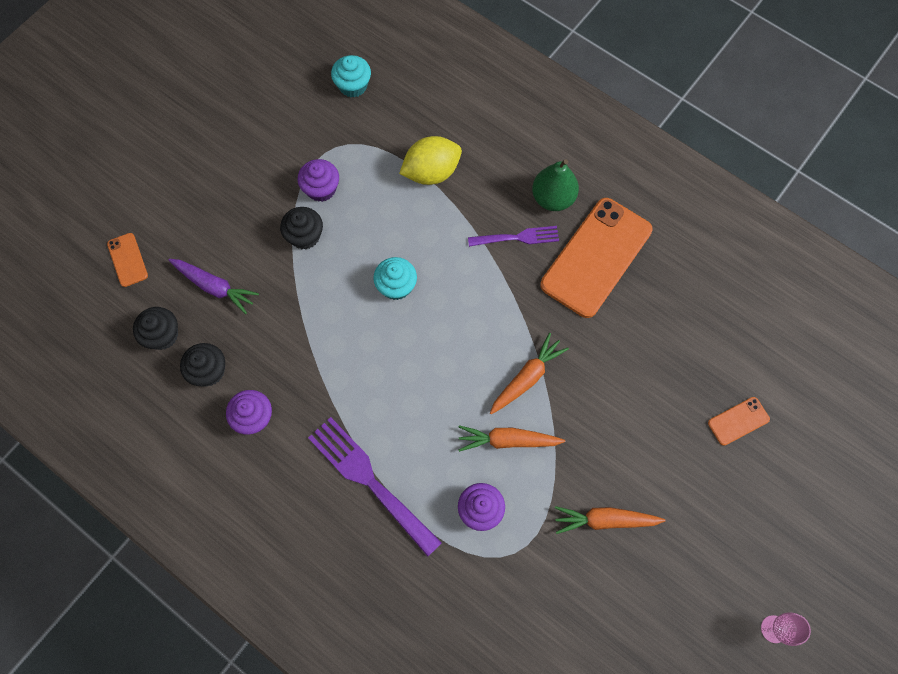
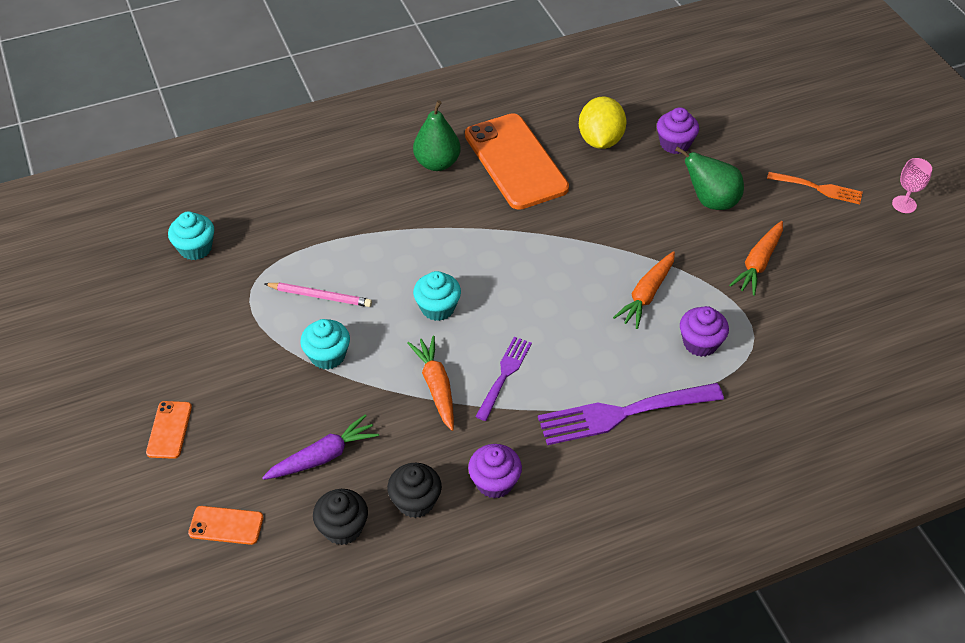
camera: 60 degrees left, 20 degrees down
black cupcake [280,207,323,250] -> turquoise cupcake [300,319,350,370]
purple cupcake [298,159,339,202] -> purple cupcake moved to [657,107,699,154]
yellow lemon [399,136,462,185] -> yellow lemon moved to [579,97,627,149]
purple fork [468,226,559,247] -> purple fork moved to [475,337,532,421]
orange carrot [490,333,569,414] -> orange carrot moved to [408,336,454,431]
orange phone [708,397,770,446] -> orange phone moved to [146,401,192,459]
none -> pink pencil [264,283,372,307]
none -> green pear [675,146,744,210]
none -> orange fork [767,172,863,204]

